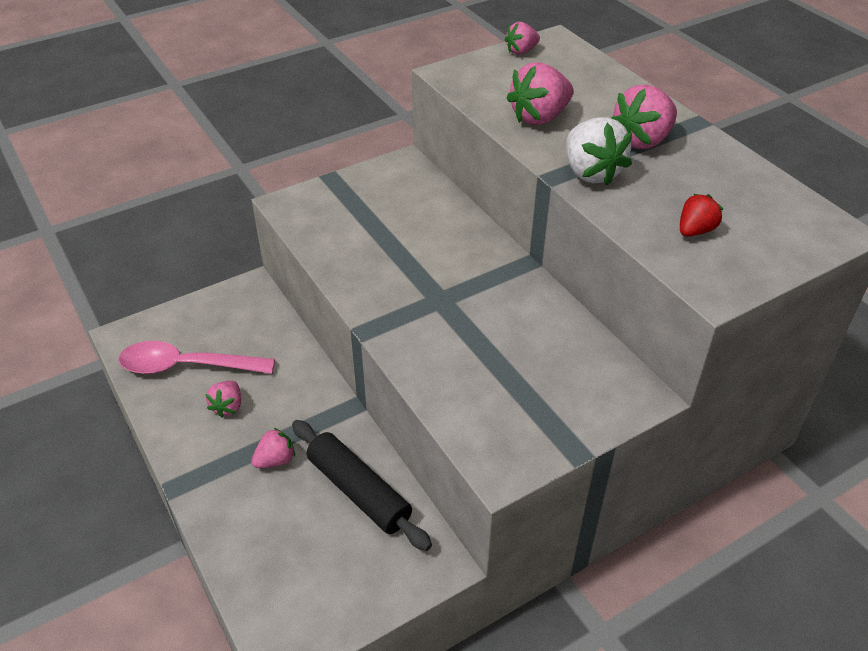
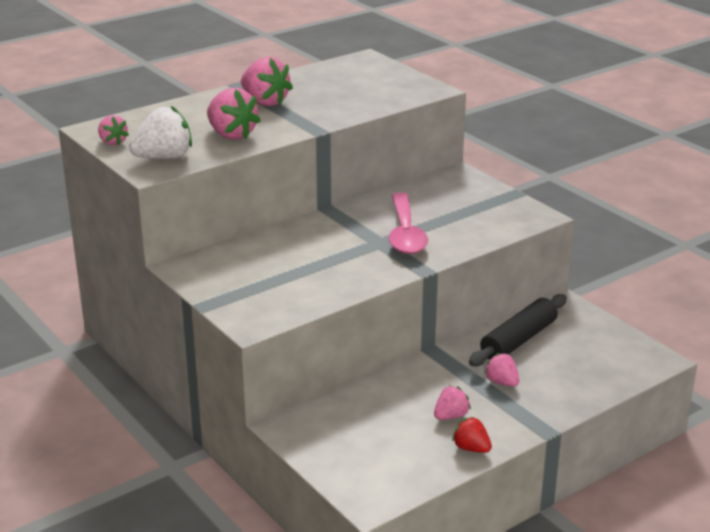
camera: 95 degrees left, 15 degrees down
pink spoon [118,341,275,374] -> pink spoon moved to [389,193,428,254]
pink strawberry [206,381,241,418] -> pink strawberry turned 45 degrees counterclockwise [434,386,471,420]
white strawberry [566,117,632,185] -> white strawberry moved to [129,106,192,159]
red strawberry [680,194,723,237] -> red strawberry moved to [452,417,492,453]

